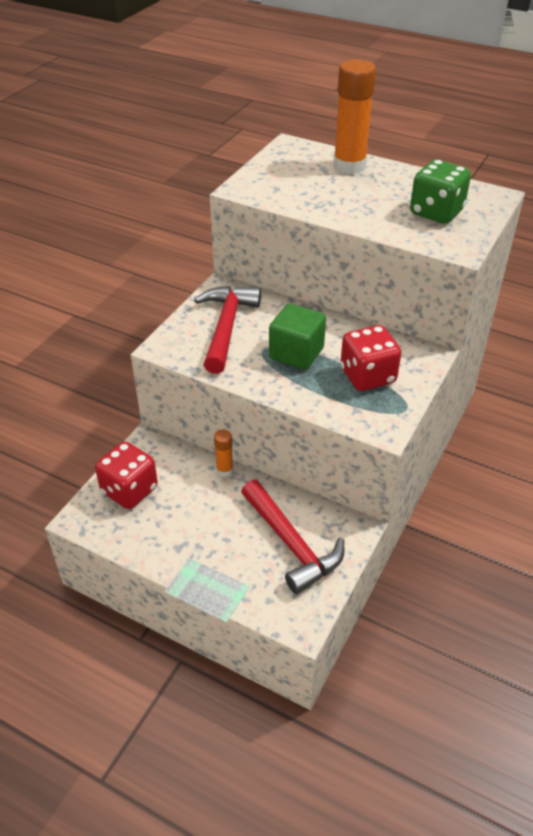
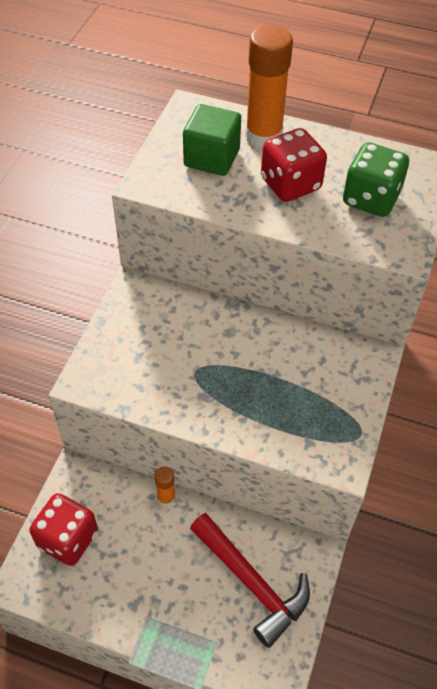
camera: 10 degrees left, 10 degrees up
red hammer [194,286,261,374] -> none
green cube [269,303,326,370] -> green cube moved to [183,104,241,176]
red dice [340,325,401,391] -> red dice moved to [261,128,327,202]

